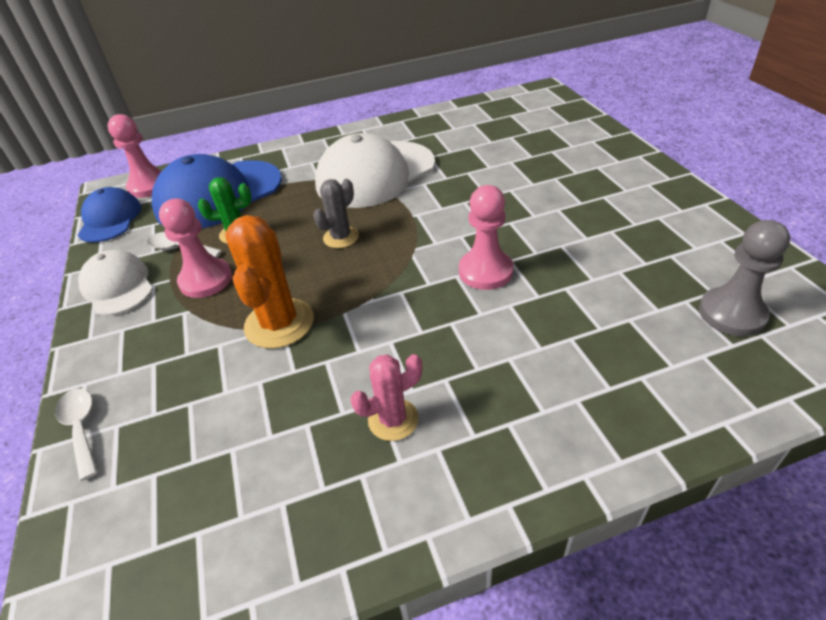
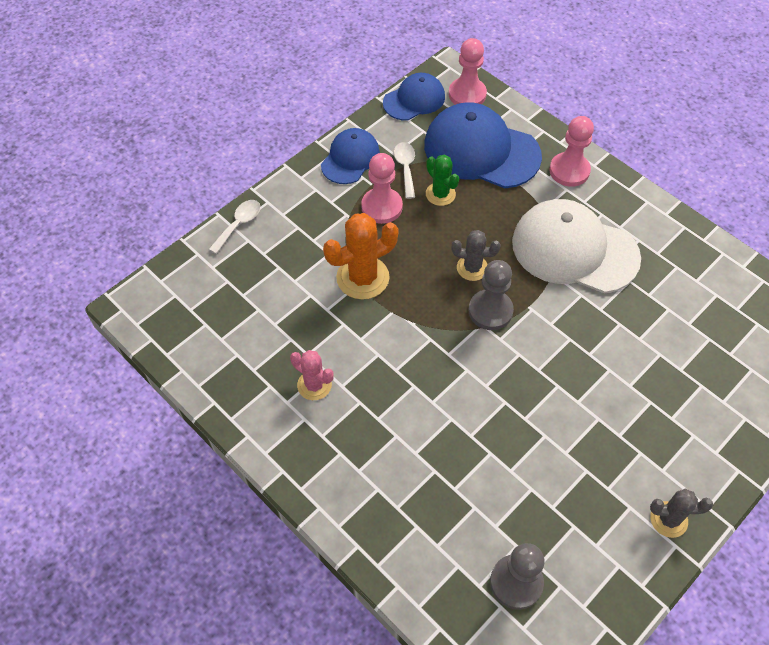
camera: 60 degrees right, 15 degrees up
white cap [78,250,153,315] -> blue cap [321,128,380,184]
pink pawn [459,185,514,290] -> pink pawn moved to [549,116,594,187]
none -> grey pawn [469,260,514,330]
none -> grey cactus [650,488,713,538]

